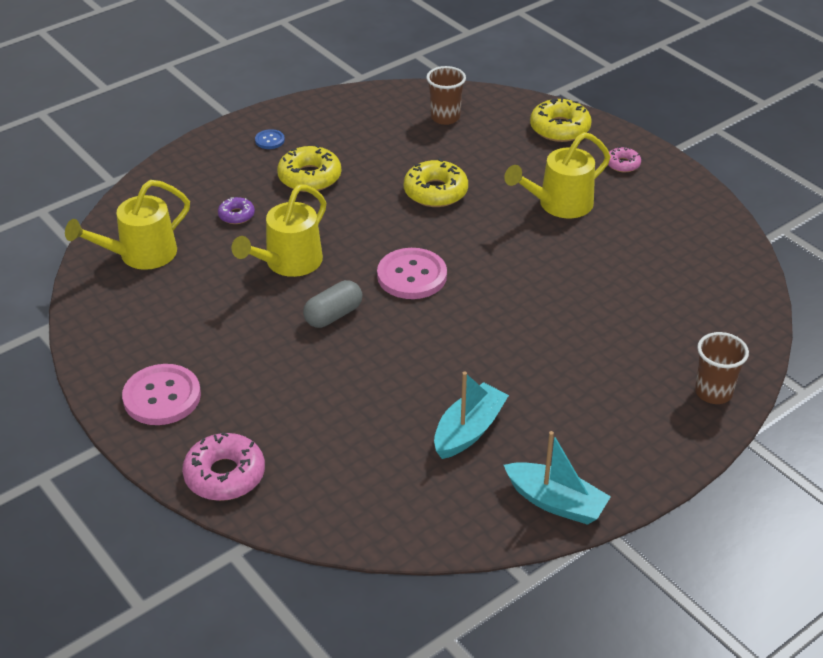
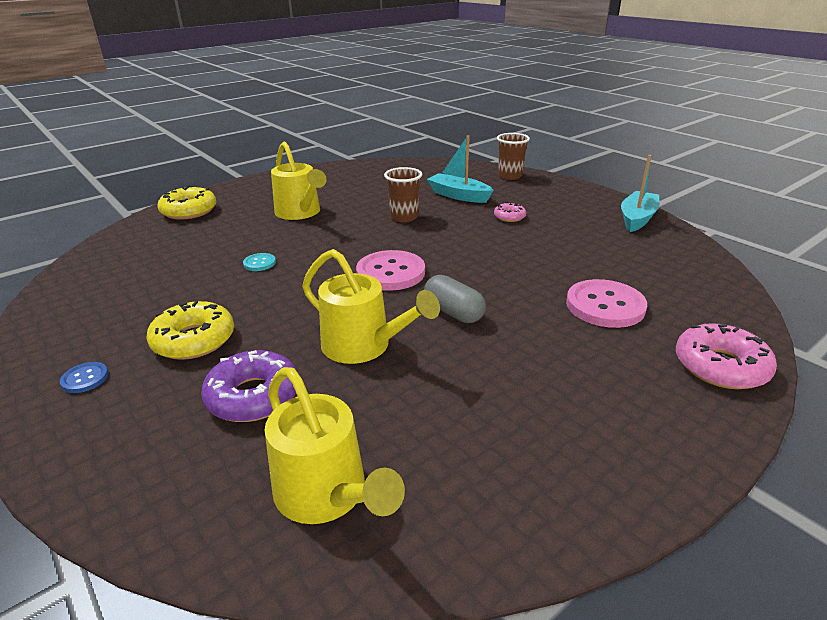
camera: 90 degrees left, 10 degrees down
pink button [122,364,201,425] -> pink button moved to [566,279,647,328]
purple donut [218,197,255,224] -> purple donut [201,350,298,422], size x1.80
yellow donut [404,158,468,207] -> turquoise button [243,253,276,271]
brown cup [426,66,466,125] -> brown cup moved to [384,167,422,222]
turquoise boat [434,371,509,459] -> turquoise boat moved to [427,135,494,203]
pink donut [608,147,641,172] -> pink donut moved to [494,202,526,222]

